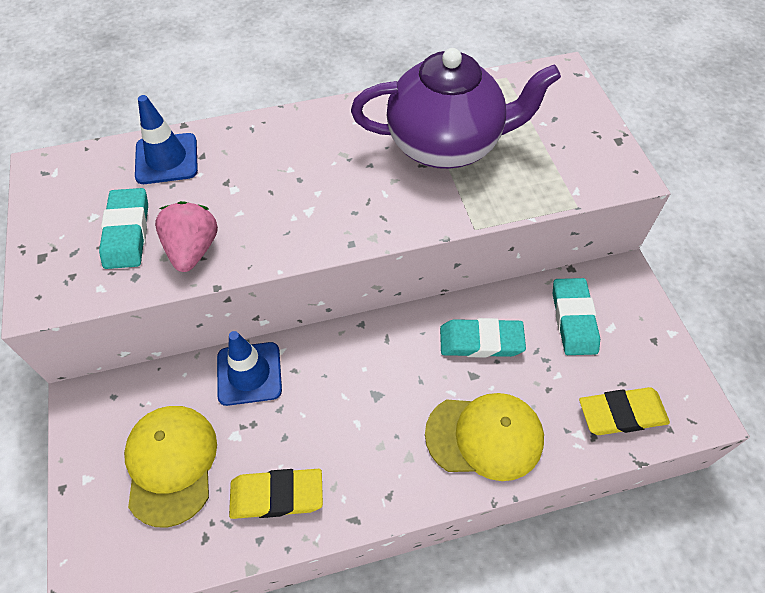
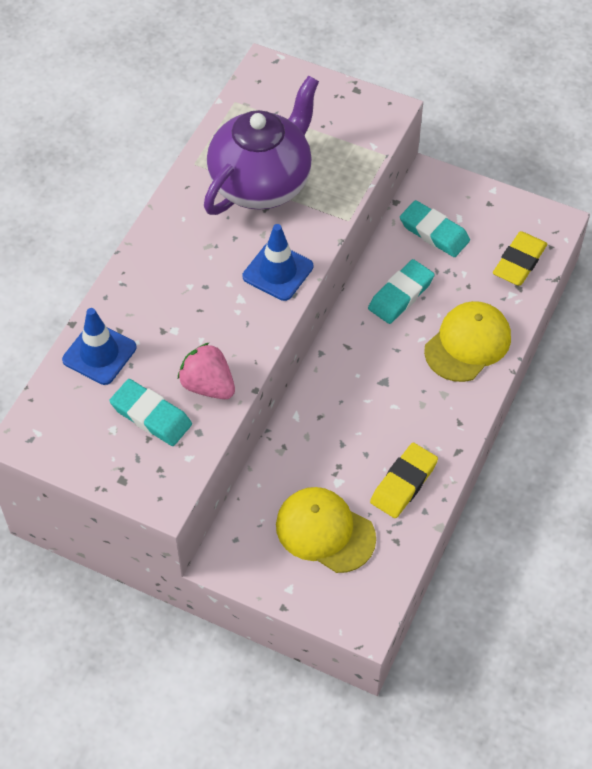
camera: 50 degrees left, 0 degrees up
blue traffic cone [217,331,282,406] -> blue traffic cone moved to [243,224,313,301]

